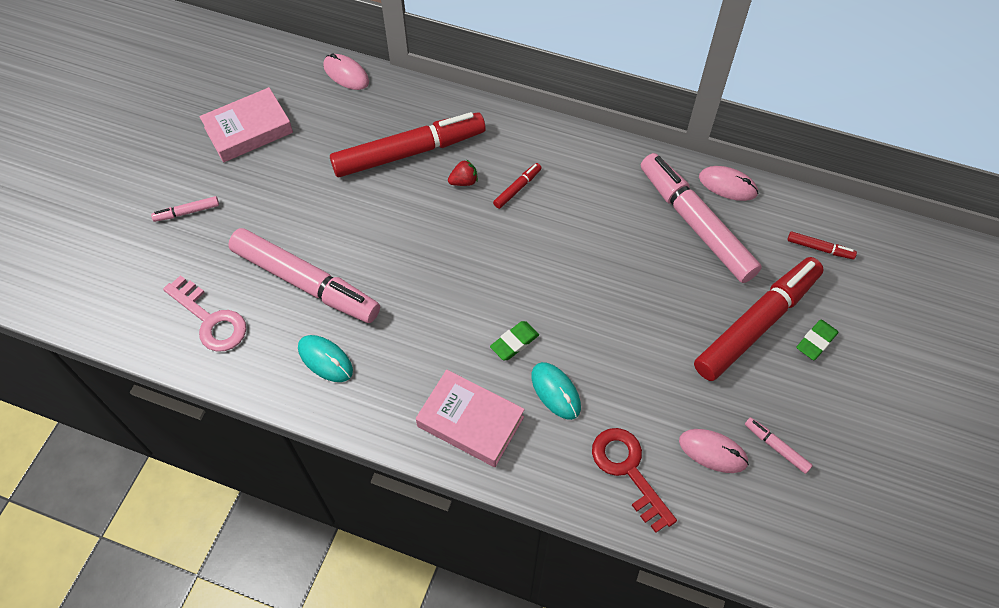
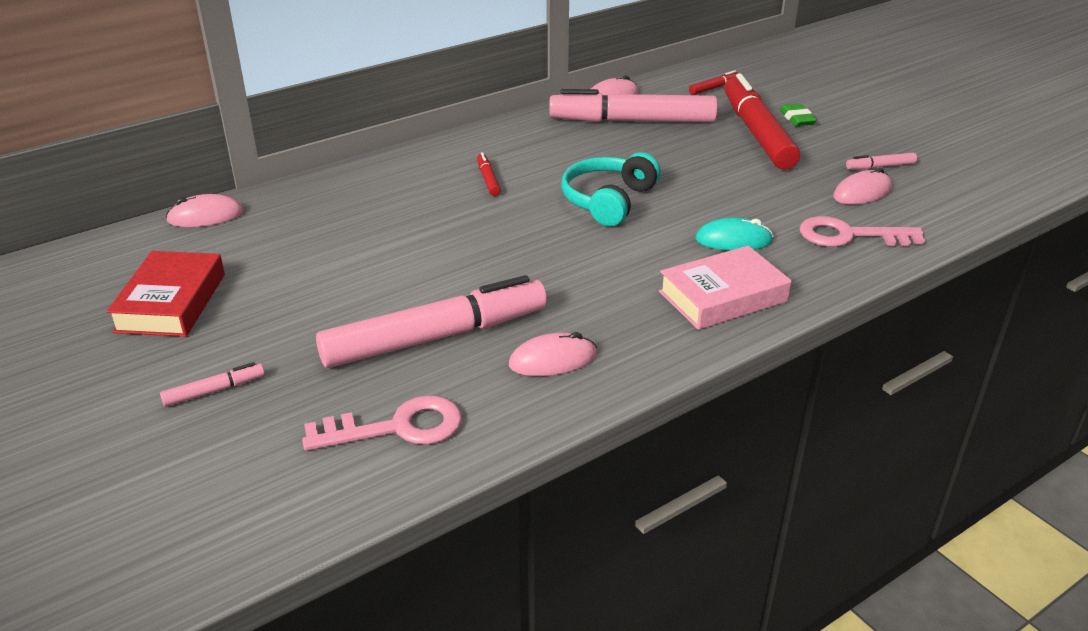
camera: 55 degrees left, 25 degrees down
pink marker [151,196,219,222] -> pink marker turned 135 degrees counterclockwise [160,362,265,407]
pink book [199,87,293,163] -> red book [106,251,225,337]
turquoise mouse [298,335,353,382] -> pink mouse [509,332,597,376]
red marker [330,112,486,177] -> none
red strawberry [448,159,478,186] -> none
green eraser [490,321,539,360] -> none
red key [592,428,677,533] -> pink key [800,216,925,247]
none -> turquoise headphones [561,152,661,226]

